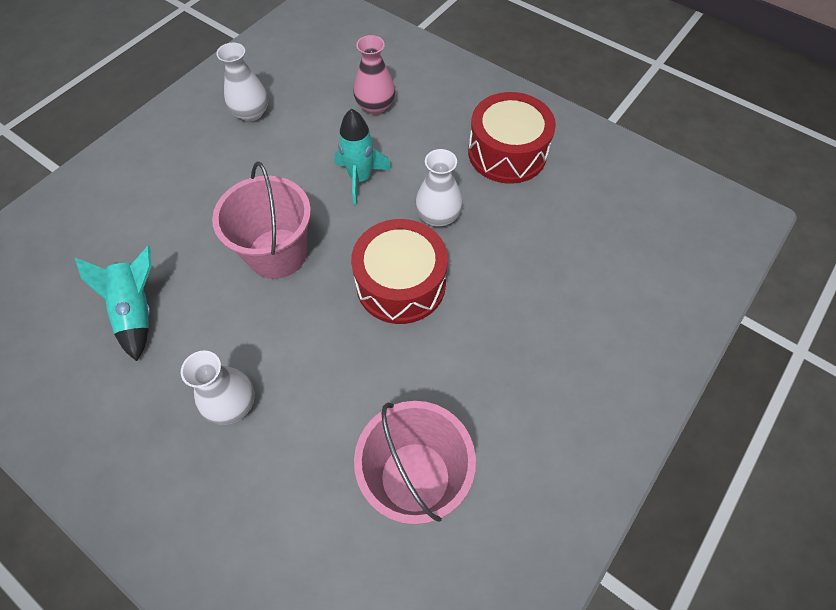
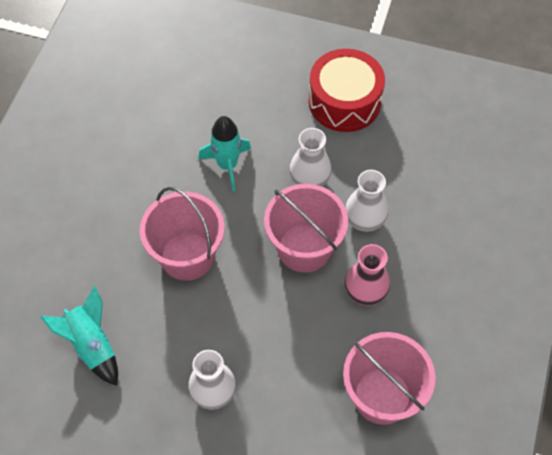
camera: 20 degrees left, 0 degrees up
white vase [216,43,268,122] -> white vase moved to [345,170,388,232]
red drum [351,219,448,324] -> pink bucket [264,184,348,273]
pink vase [353,35,395,114] -> pink vase moved to [345,244,390,306]

